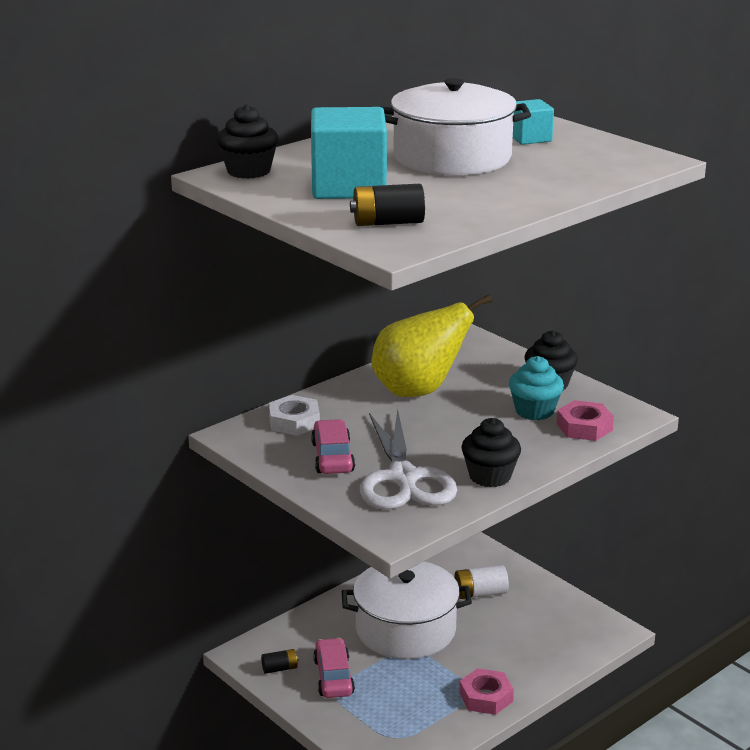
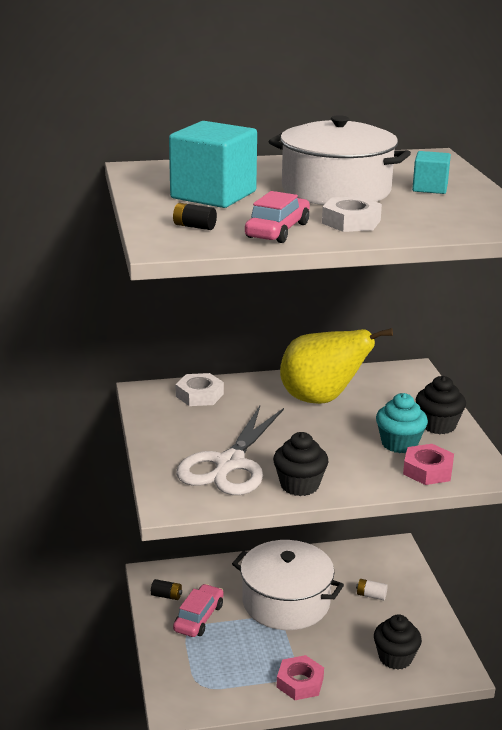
camera: 30 degrees right, 0 degrees up
black cupcake [217,104,278,179] -> black cupcake moved to [374,614,422,670]
pink car [311,419,355,474] -> pink car moved to [245,191,310,243]
black battery [350,184,425,226] -> black battery [173,203,217,230], size x0.63
white battery [454,565,509,599] -> white battery [356,579,388,600], size x0.63
none -> white nut [322,196,382,232]

